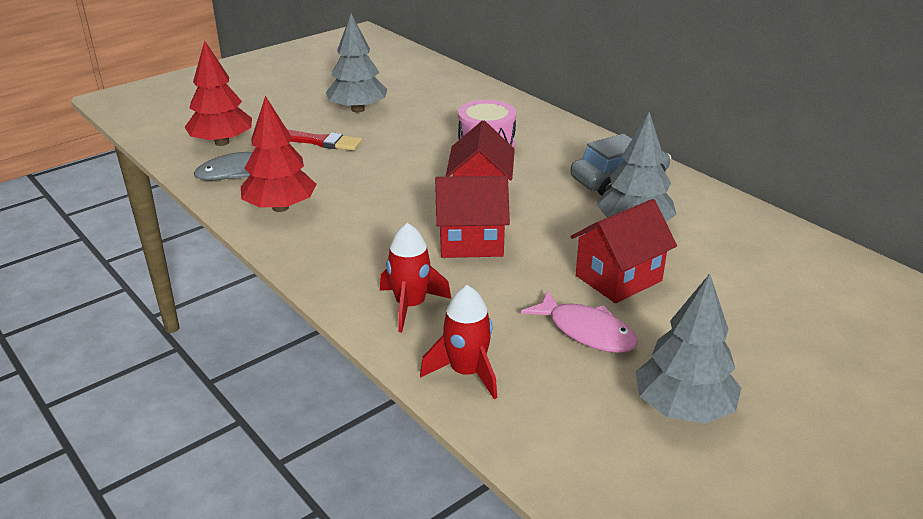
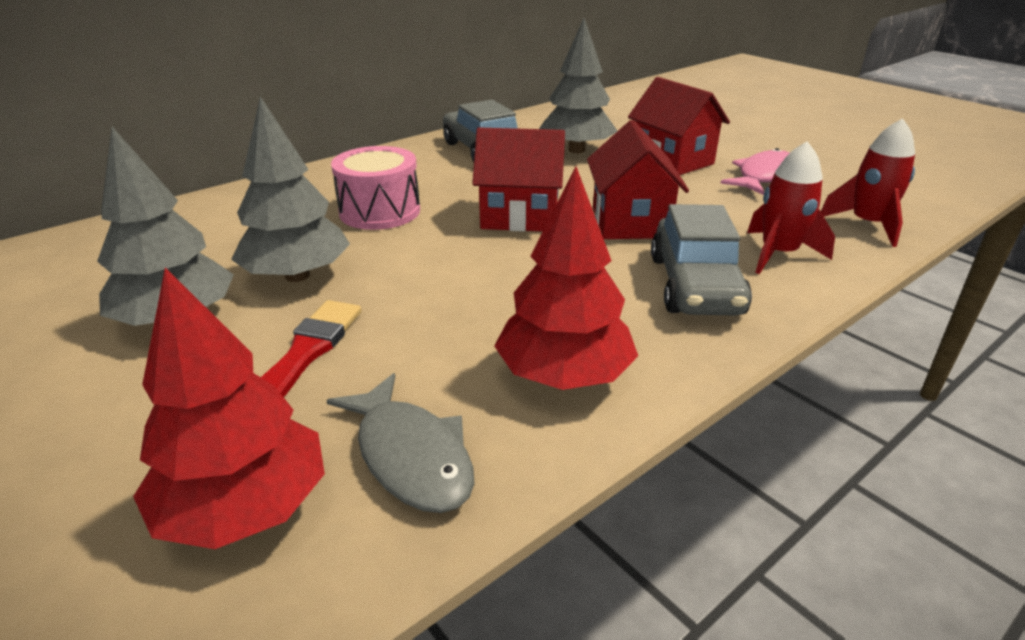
camera: 90 degrees left, 0 degrees up
grey tree [636,274,742,424] -> grey tree moved to [231,96,350,282]
none -> grey car [651,204,752,316]

